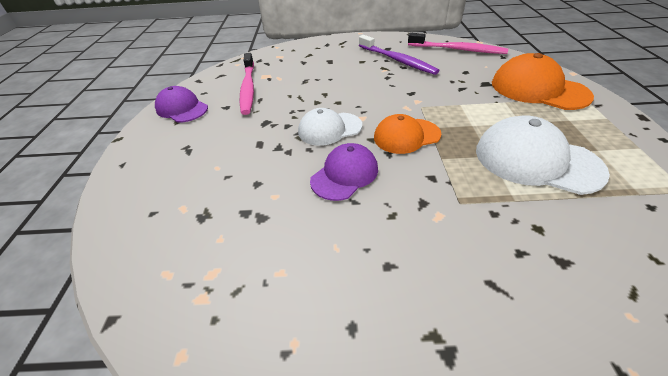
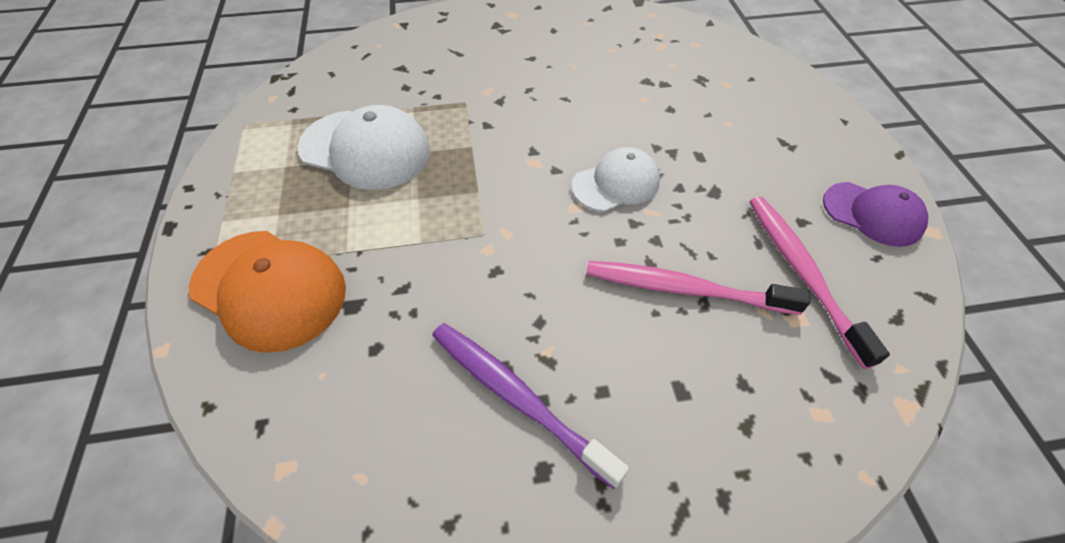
camera: 170 degrees right, 10 degrees up
purple cap [310,143,378,201] -> none
orange cap [374,114,441,154] -> none
pink toothbrush [408,33,508,54] -> pink toothbrush moved to [586,261,810,315]

